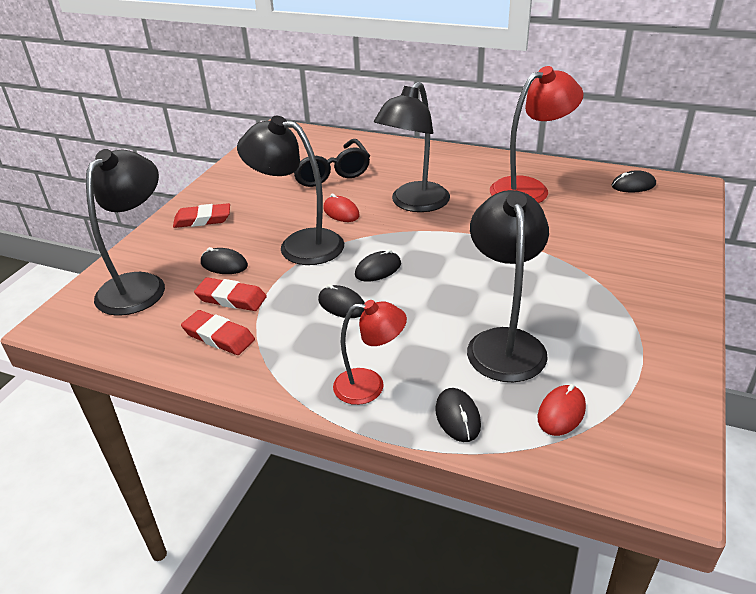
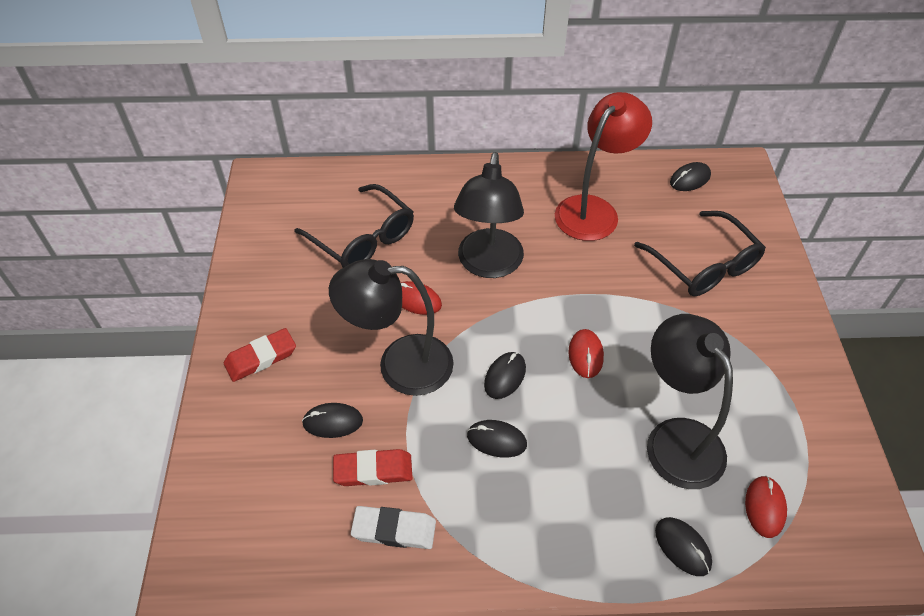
camera: 25 degrees left, 15 degrees up
black lamp [86,149,165,316] -> none
red eraser [181,310,255,355] -> white eraser [351,506,436,549]
red lamp [333,300,407,405] -> none
none -> red mouse [569,329,604,378]
none -> black glasses [634,211,766,296]

